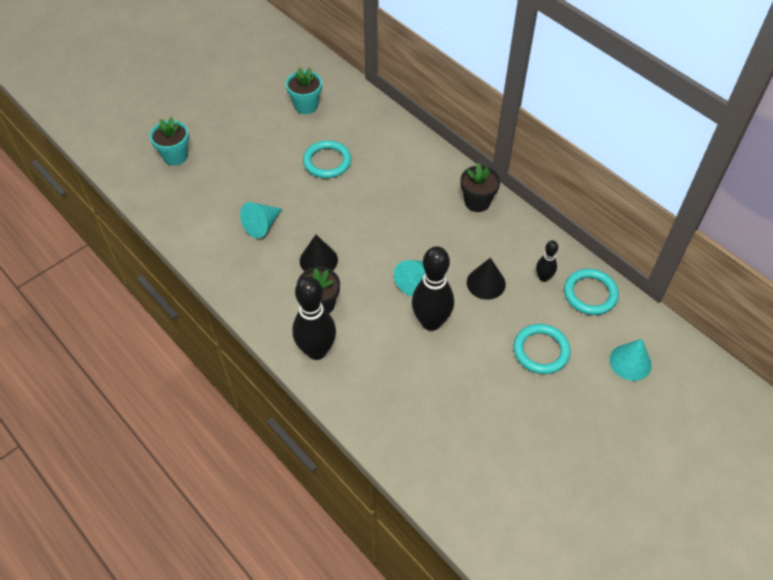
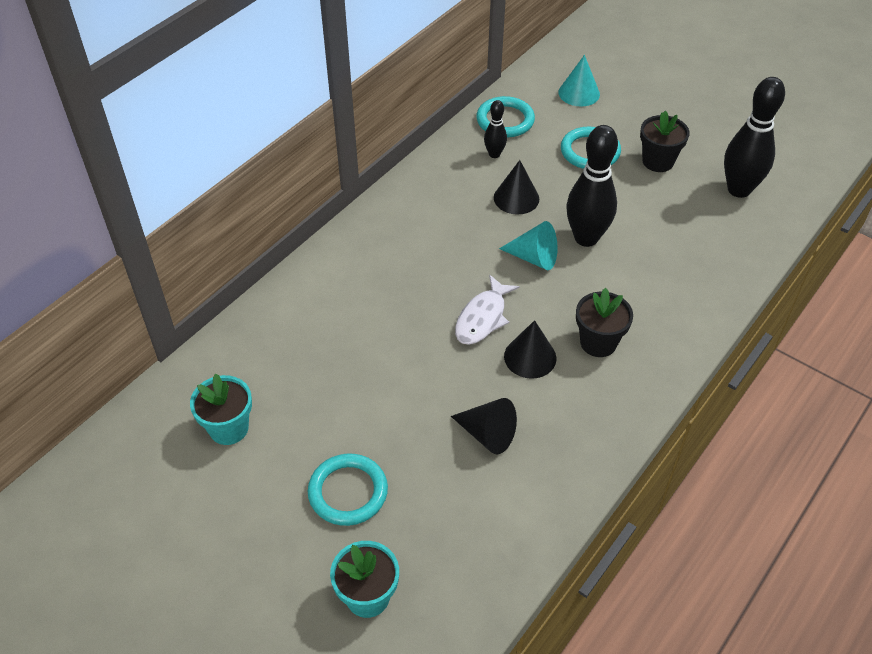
camera: 100 degrees left, 5 degrees down
turquoise cone [240,202,282,239] -> black cone [451,398,517,454]
black bowling pin [292,277,336,360] -> black bowling pin moved to [724,77,785,198]
turquoise ring [303,140,351,178] -> turquoise ring moved to [308,454,388,526]
black flower pot [460,163,500,212] -> black flower pot moved to [640,111,690,172]
none -> white fish [455,275,520,345]

